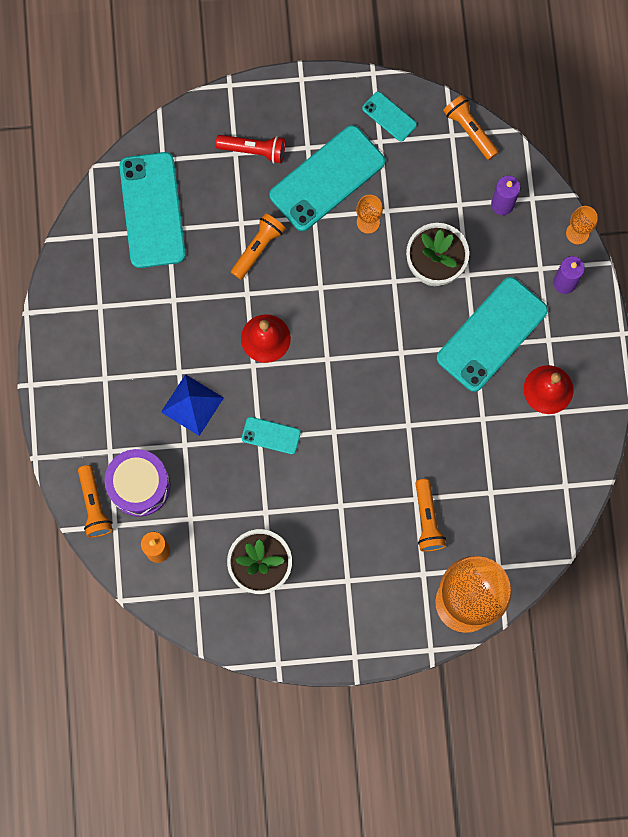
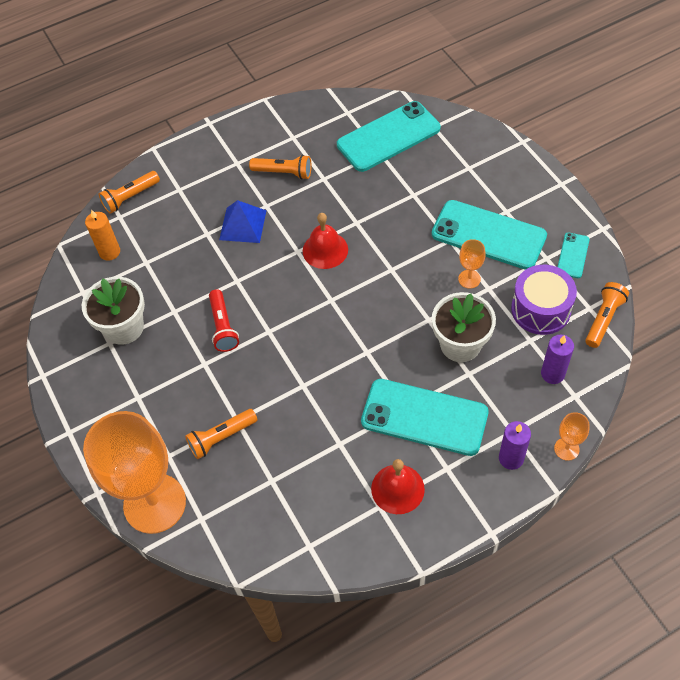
camera: 70 degrees right, 20 degrees down
purple drum [104,449,170,517] -> purple drum moved to [511,265,577,335]
red flashlight [216,135,285,164] -> red flashlight moved to [209,289,239,352]
orange flashlight [231,213,286,280] -> orange flashlight moved to [249,155,312,180]
turquoise phone [242,417,301,454] -> none

